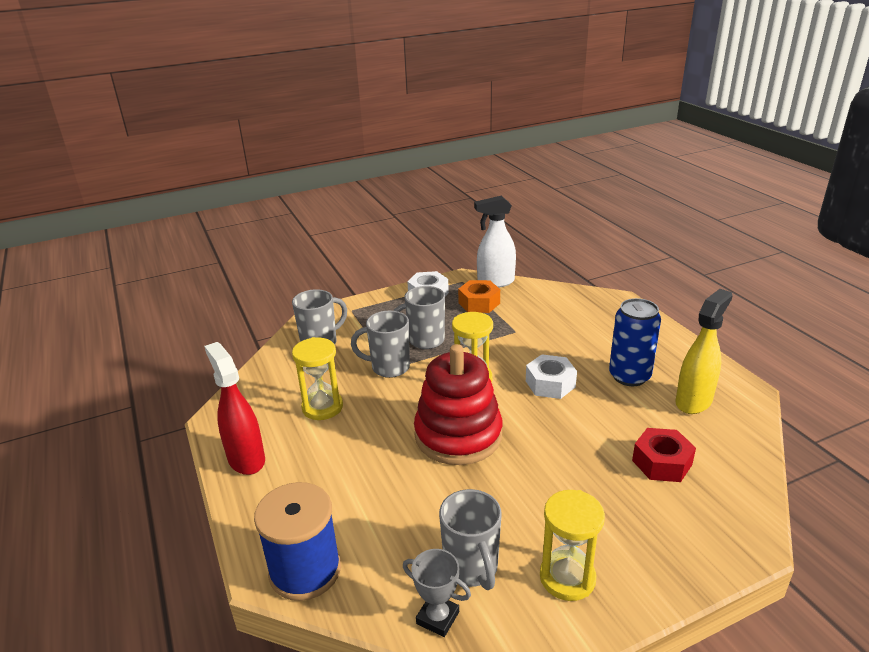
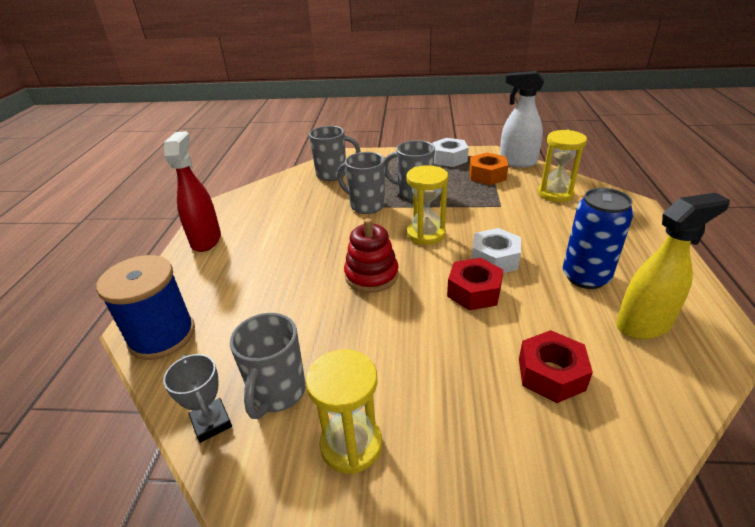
camera: 30 degrees right, 5 degrees up
yellow hourglass [292,337,343,420] -> yellow hourglass moved to [538,130,587,202]
red stacking toy [414,344,502,465] -> red stacking toy [344,218,399,293], size x0.63
none -> red nut [447,258,503,310]

